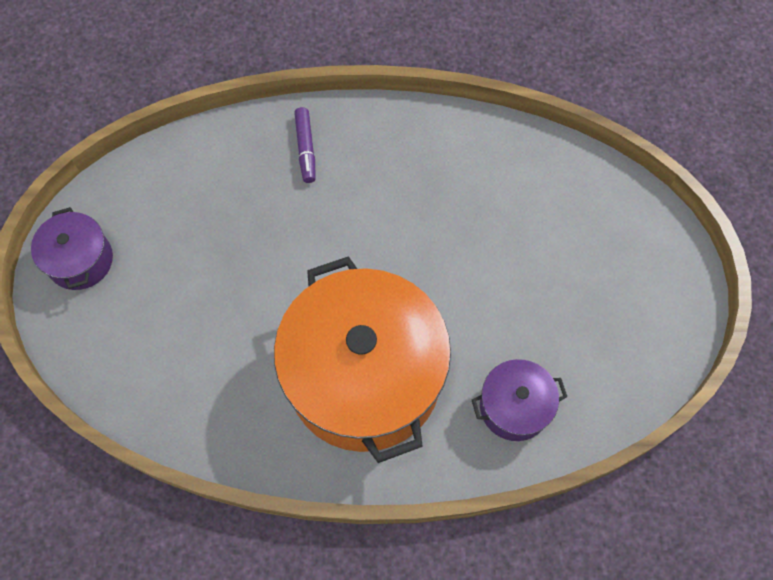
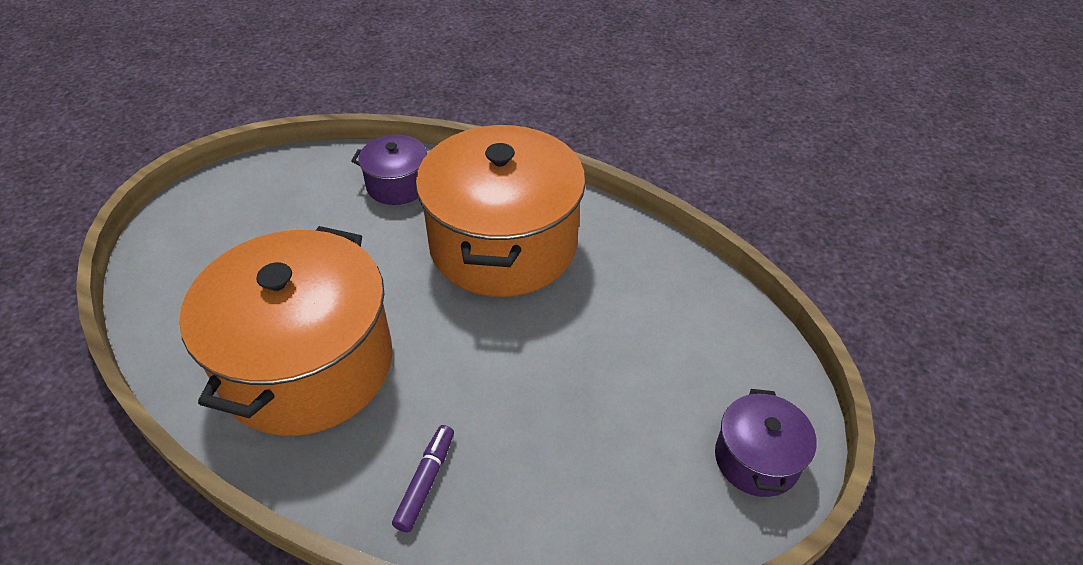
camera: 155 degrees left, 20 degrees down
none -> orange pot [179,226,393,436]

